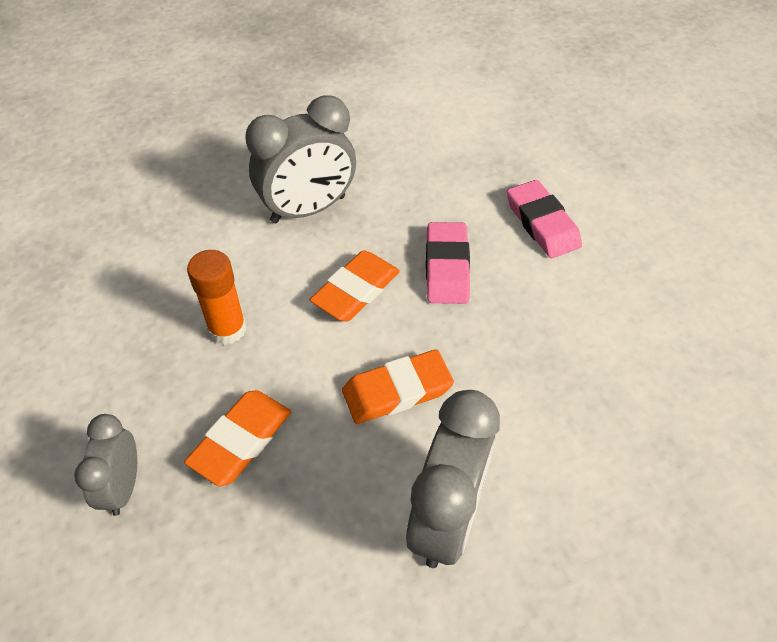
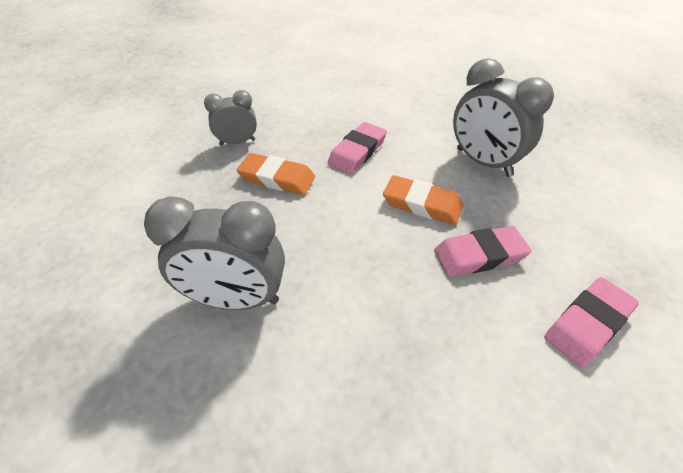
camera: 75 degrees right, 5 degrees down
orange glue stick [187,250,246,345] -> pink eraser [328,122,387,174]
orange eraser [342,349,454,424] -> none

